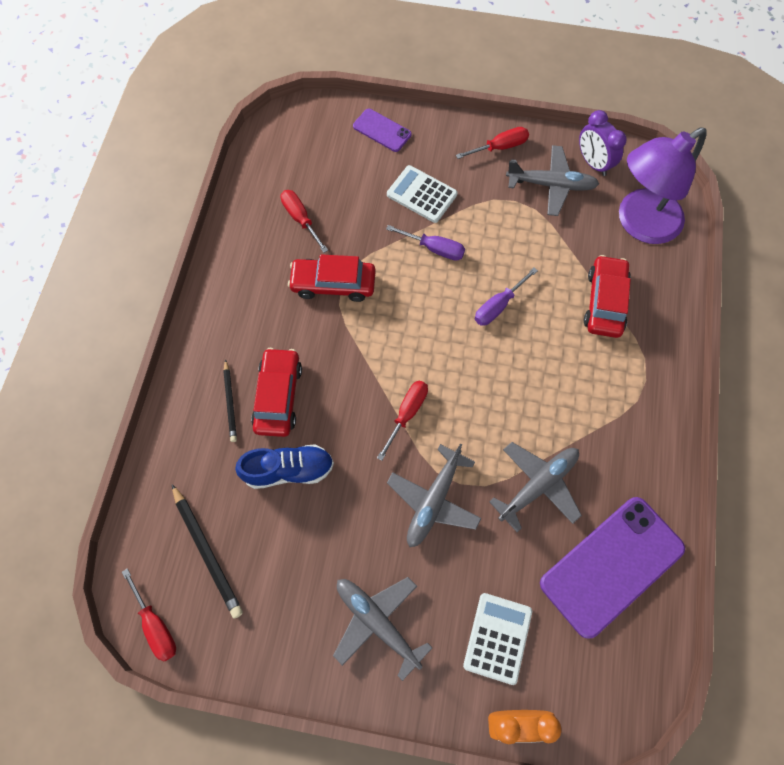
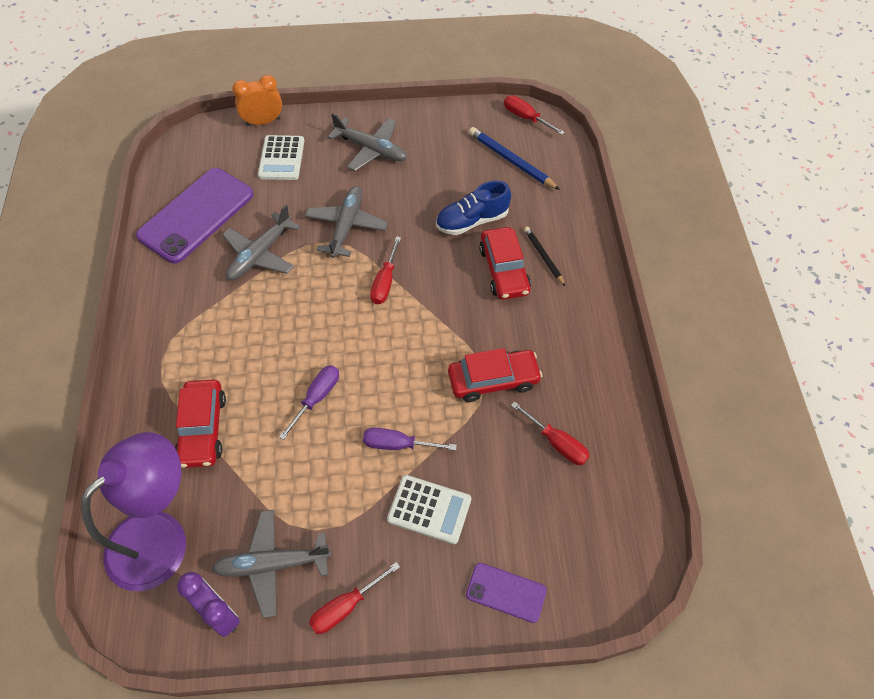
camera: 165 degrees right, 10 degrees down
black pencil [172,484,243,618] -> blue pencil [469,127,560,190]

